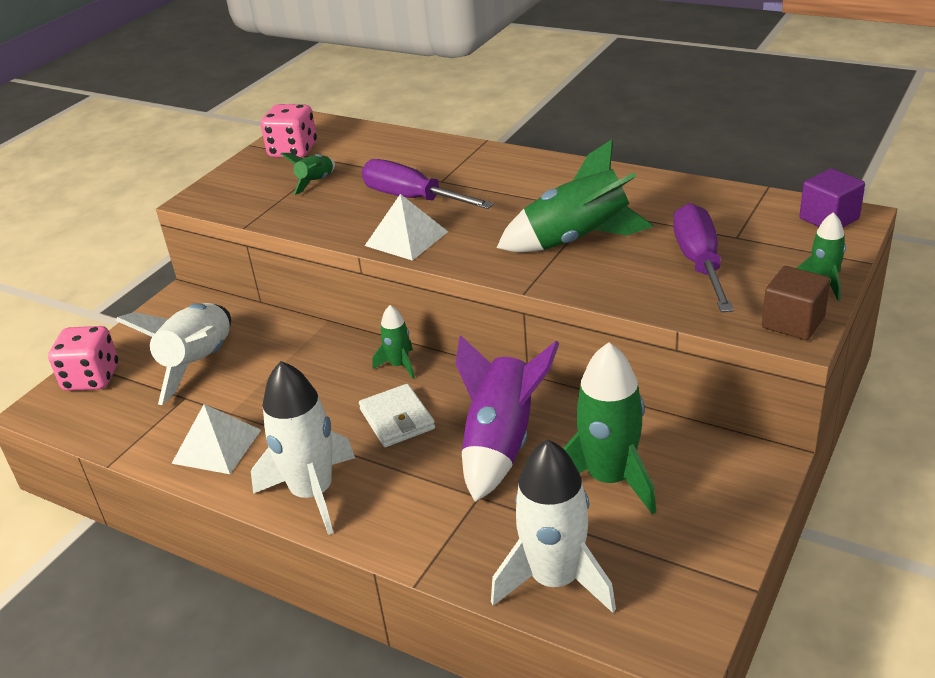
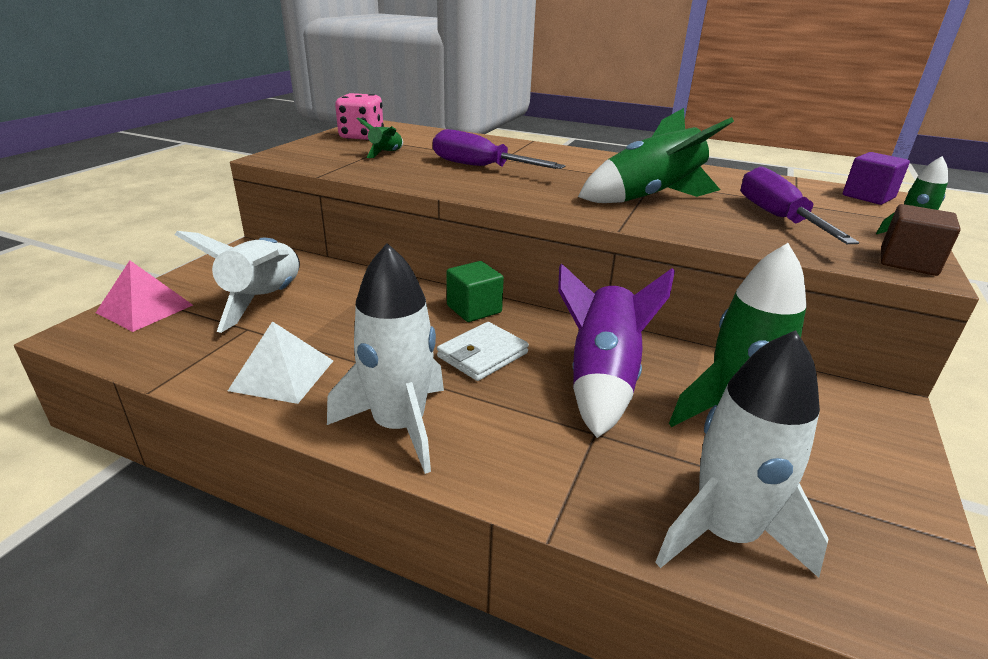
camera: 10 degrees left, 5 degrees down
pink dice [48,326,119,391] -> pink pyramid [96,260,193,332]
white wallet [359,384,435,447] -> white wallet turned 75 degrees clockwise [437,322,529,381]
white pyramid [365,194,448,261] -> none
green rocket [372,305,415,379] -> green cube [446,261,504,322]

